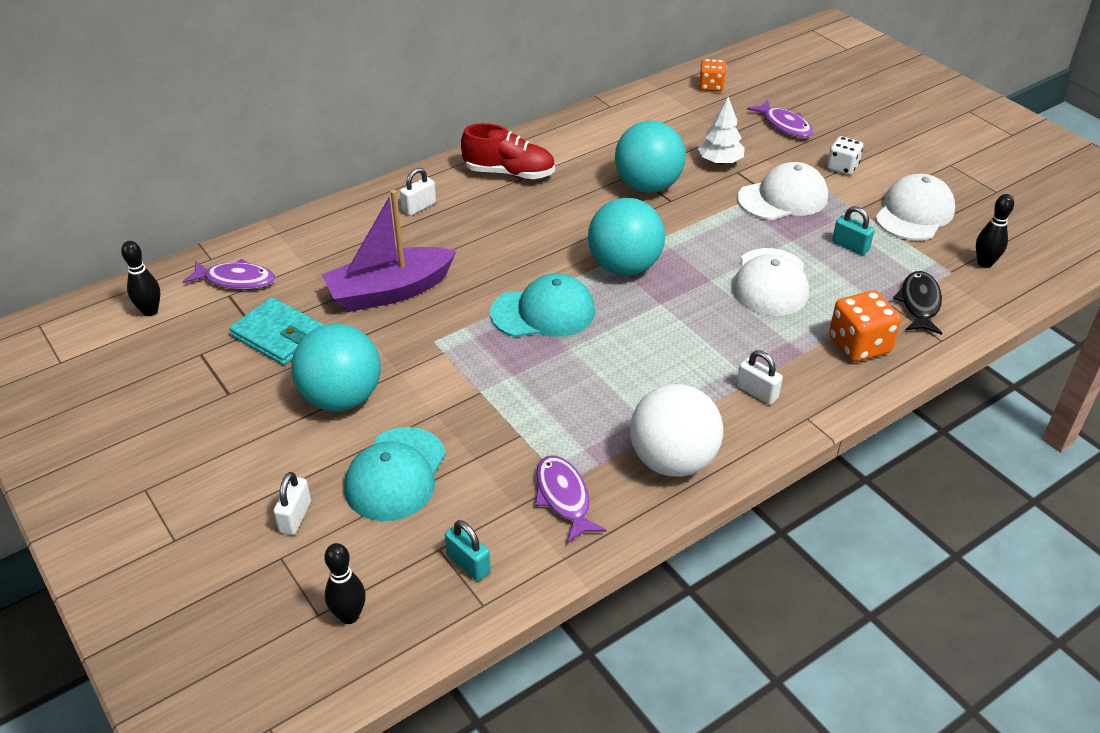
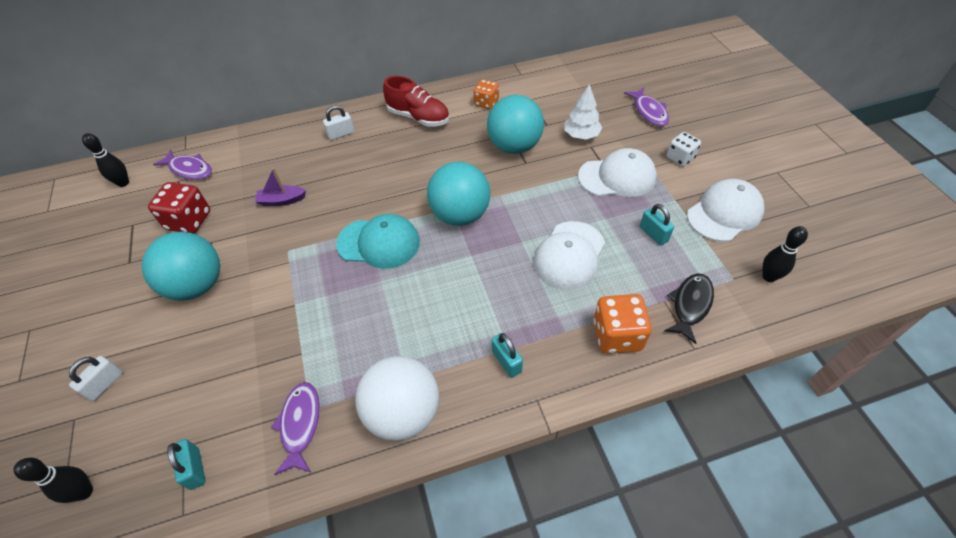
camera: 20 degrees right, 10 degrees up
turquoise wallet [229,297,324,365] -> red dice [148,182,210,234]
purple boat [322,190,456,312] -> purple boat [255,168,306,206], size x0.49
turquoise cap [344,427,446,521] -> none
orange dice [699,59,727,92] -> orange dice moved to [474,79,499,109]
white padlock [737,350,783,405] -> turquoise padlock [492,333,523,378]

